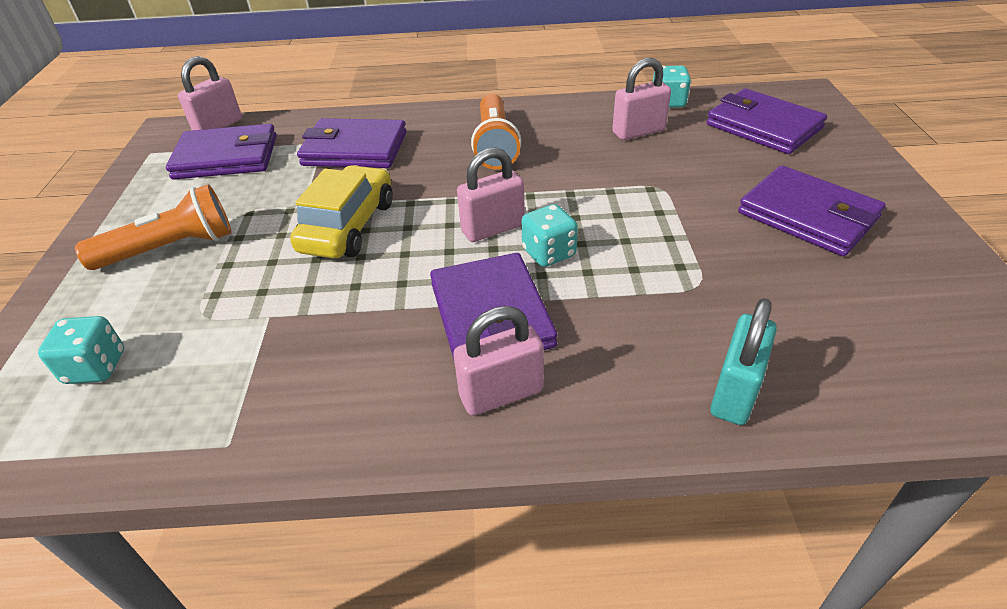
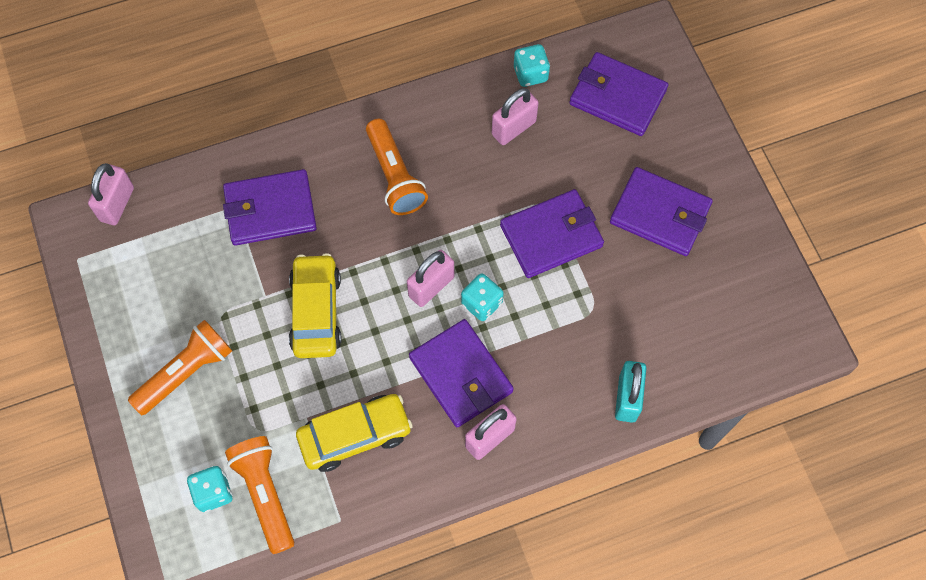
camera: 20 degrees left, 25 degrees up
purple wallet [166,124,277,180] -> purple wallet moved to [500,189,604,278]
none -> orange flashlight [225,436,294,554]
none -> yellow car [296,394,413,472]

